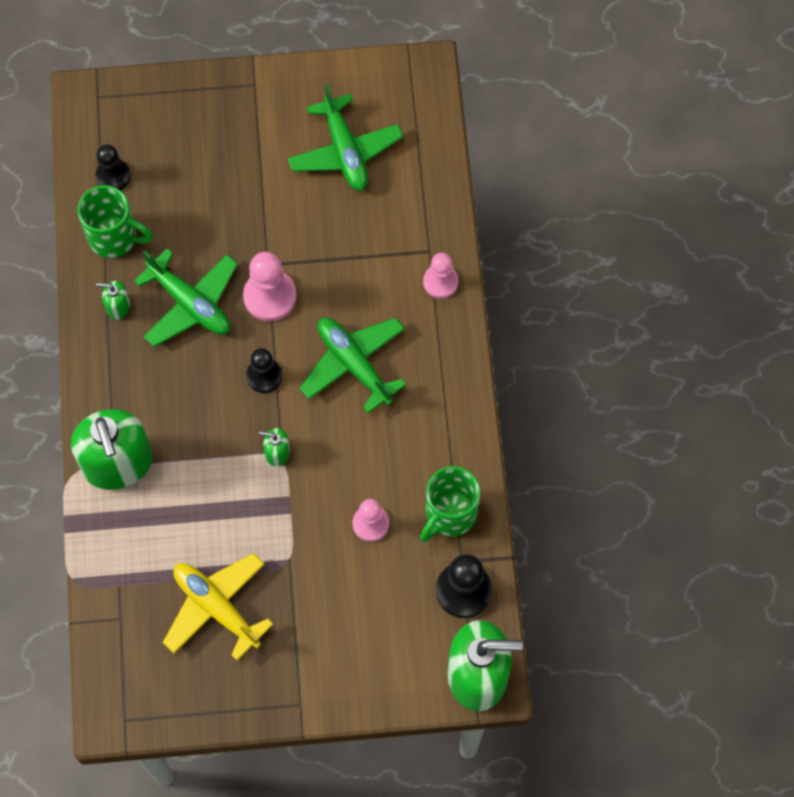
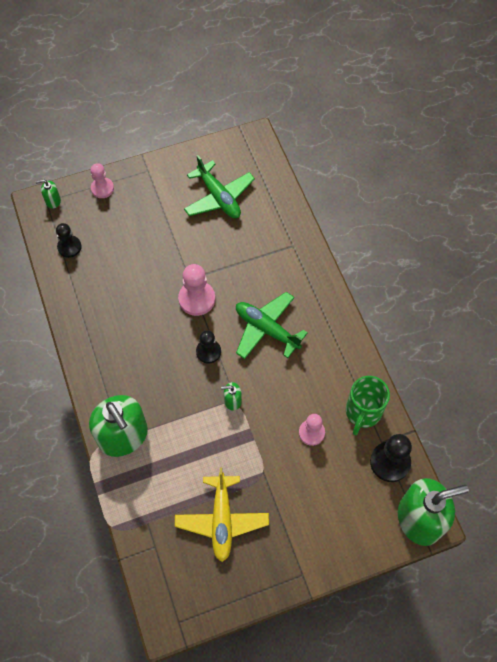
camera: 15 degrees left, 5 degrees down
green mug [78,185,153,258] -> none
green soap dispenser [96,281,130,320] -> green soap dispenser moved to [36,180,61,209]
green plane [134,249,238,347] -> none
yellow plane [163,553,274,660] -> yellow plane turned 120 degrees counterclockwise [175,467,269,562]
pink pawn [423,253,458,299] -> pink pawn moved to [91,163,114,198]

